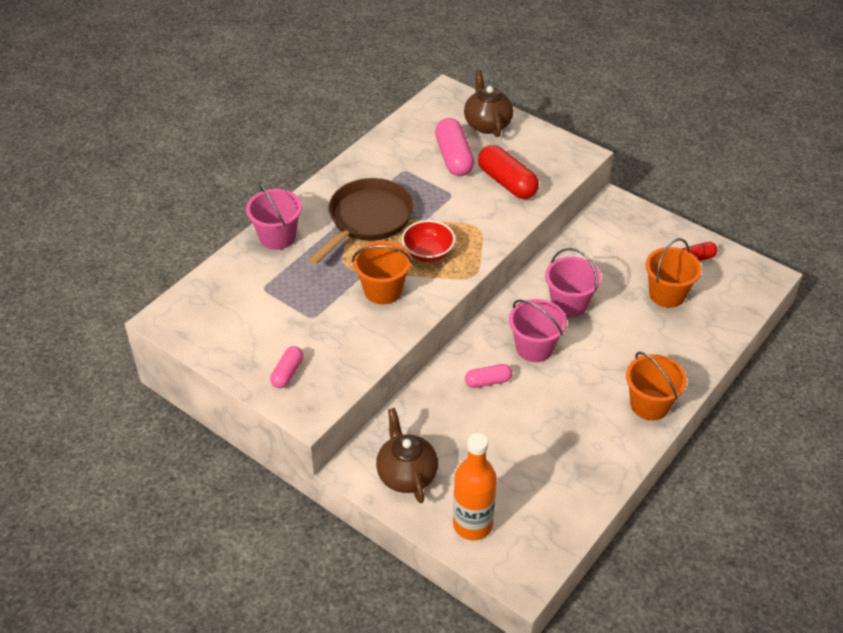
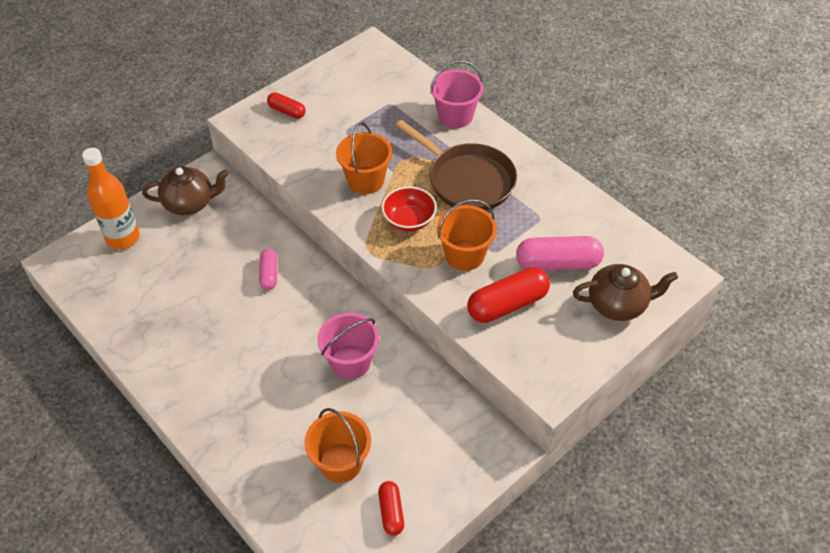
camera: 100 degrees right, 5 degrees up
pink capsule [270,346,303,388] -> red capsule [267,92,306,119]
pink bucket [509,299,567,362] -> none
orange bucket [626,352,687,420] -> orange bucket moved to [437,199,497,271]

